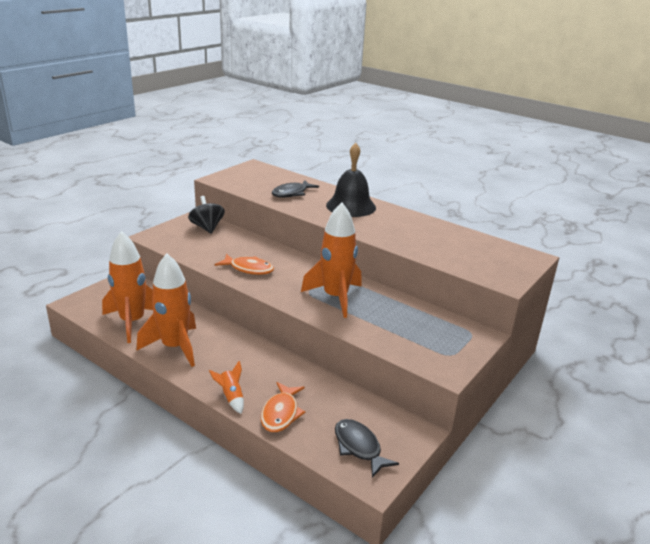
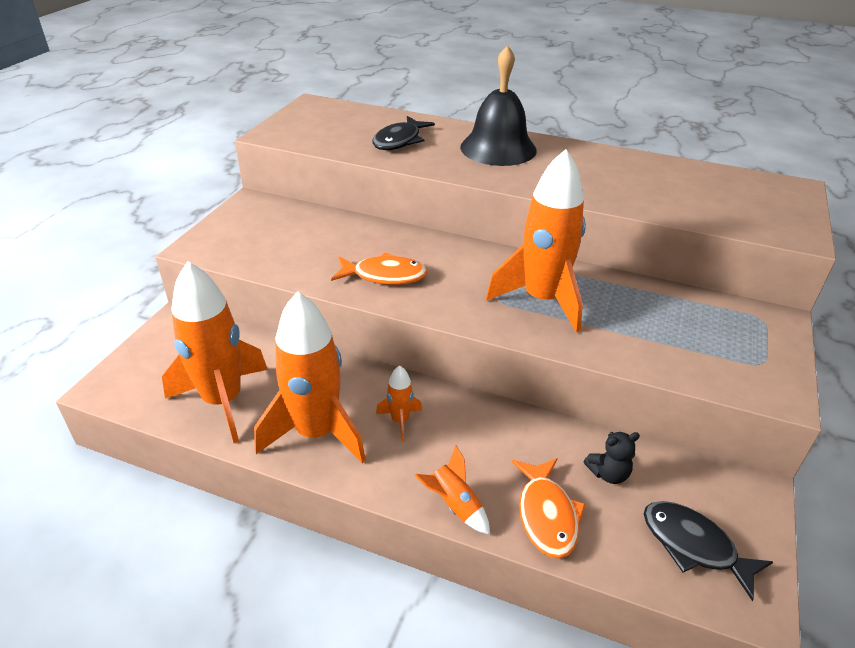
camera: 15 degrees left, 10 degrees up
black spinning top [188,196,225,234] -> none
none -> orange rocket [376,365,422,442]
none -> black teddy bear [584,432,640,484]

